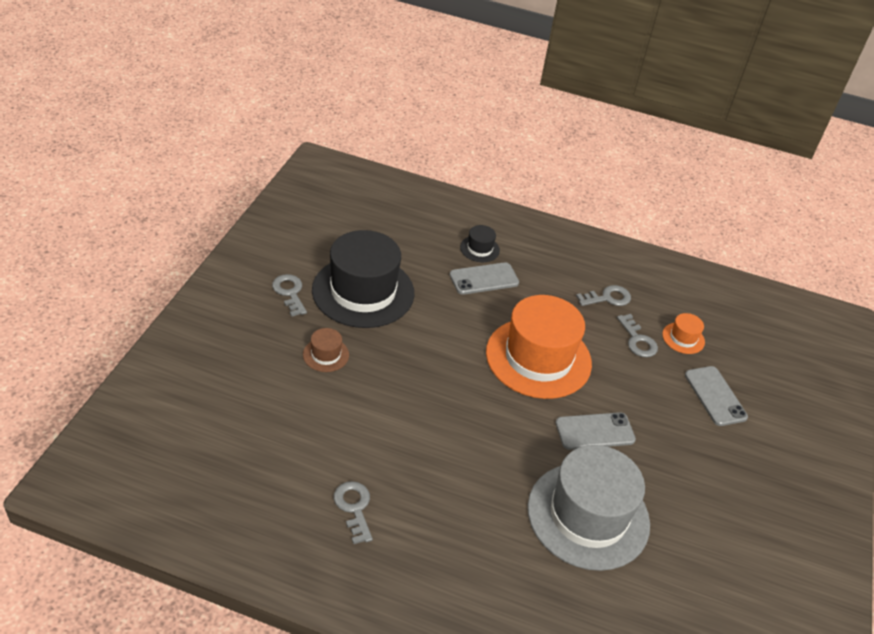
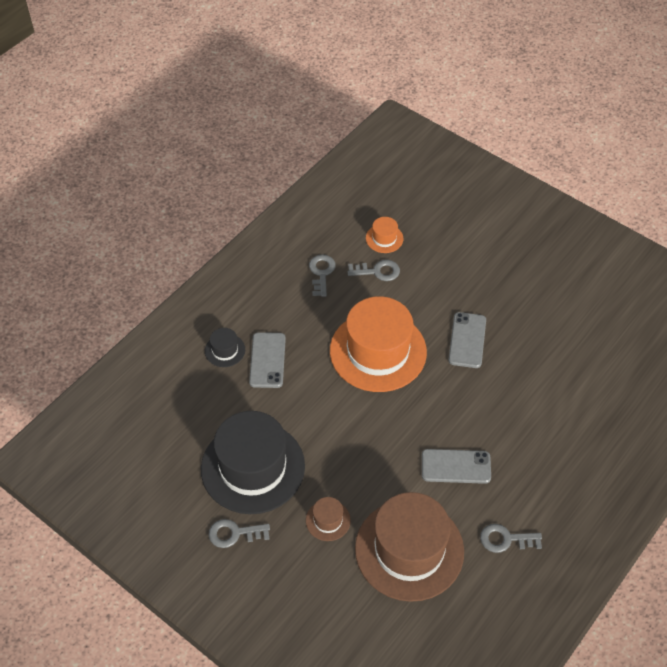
camera: 65 degrees left, 10 degrees up
grey hat [528,445,650,571] -> none
grey phone [685,366,748,426] -> grey phone moved to [422,449,491,484]
none -> brown hat [355,492,464,602]

